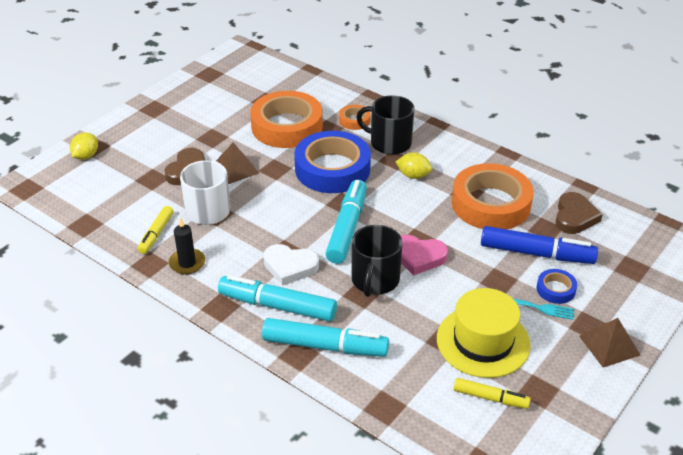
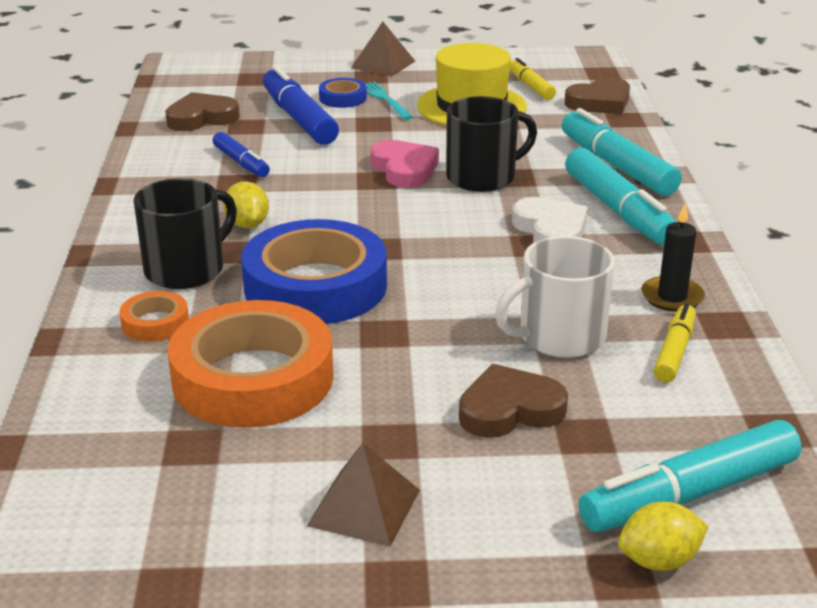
camera: 130 degrees left, 10 degrees down
yellow marker [138,206,173,254] -> yellow marker turned 45 degrees counterclockwise [653,303,696,383]
brown pyramid [216,143,259,184] -> brown pyramid moved to [307,443,420,547]
turquoise marker [326,180,367,264] -> turquoise marker moved to [579,420,802,532]
black mug [356,95,414,155] -> black mug turned 120 degrees counterclockwise [133,178,237,289]
orange tape [452,163,534,229] -> blue marker [213,132,270,177]
none -> brown heart [564,77,630,114]

